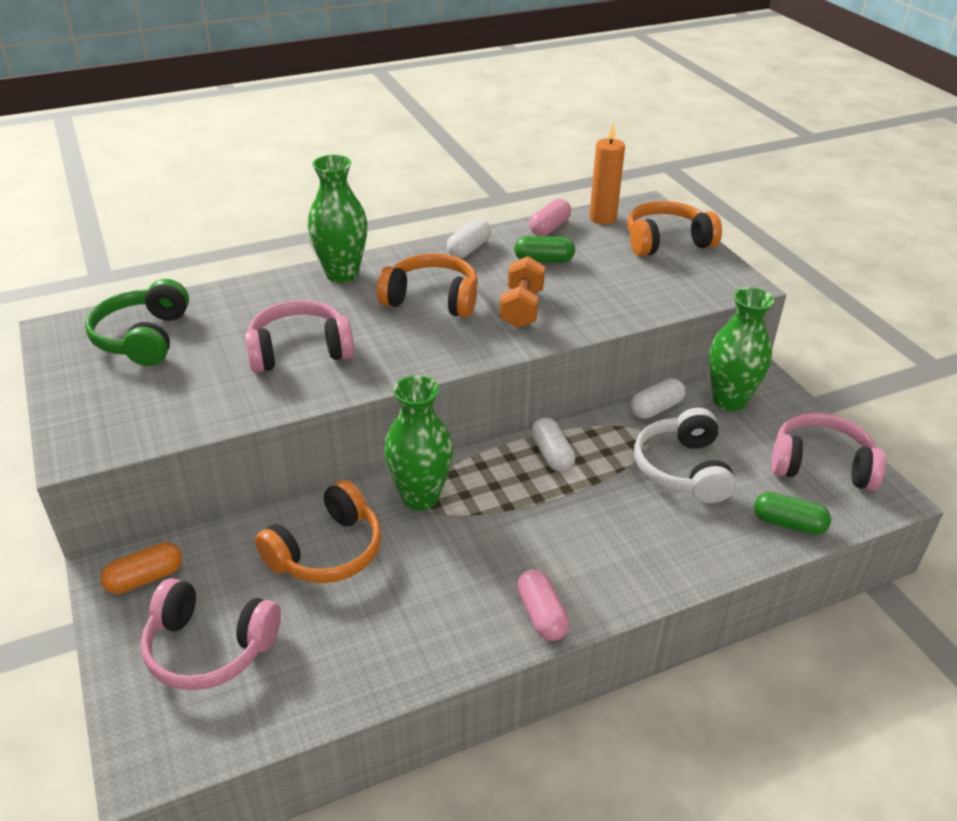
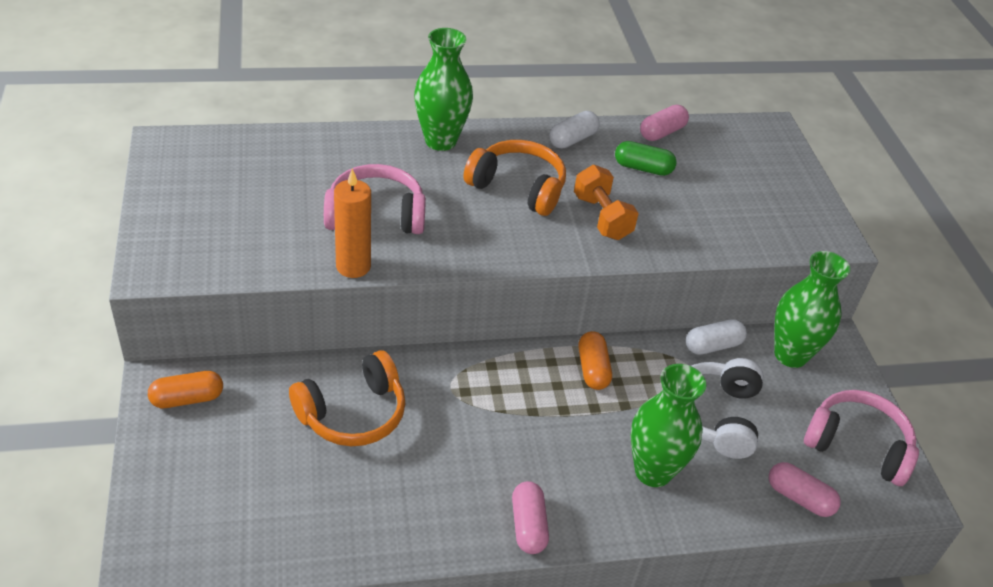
camera: 10 degrees right, 5 degrees up
green headphones [85,279,189,366] -> none
pink headphones [141,578,281,690] -> none
green vase [384,376,453,511] -> green vase moved to [631,364,706,487]
orange dumbbell [500,256,545,328] -> orange dumbbell turned 45 degrees counterclockwise [574,165,639,240]
white capsule [531,417,575,472] -> orange capsule [578,331,612,390]
orange candle [589,124,625,224] -> orange candle moved to [334,169,371,278]
orange headphones [627,201,722,257] -> none
green capsule [754,492,831,535] -> pink capsule [769,462,841,517]

